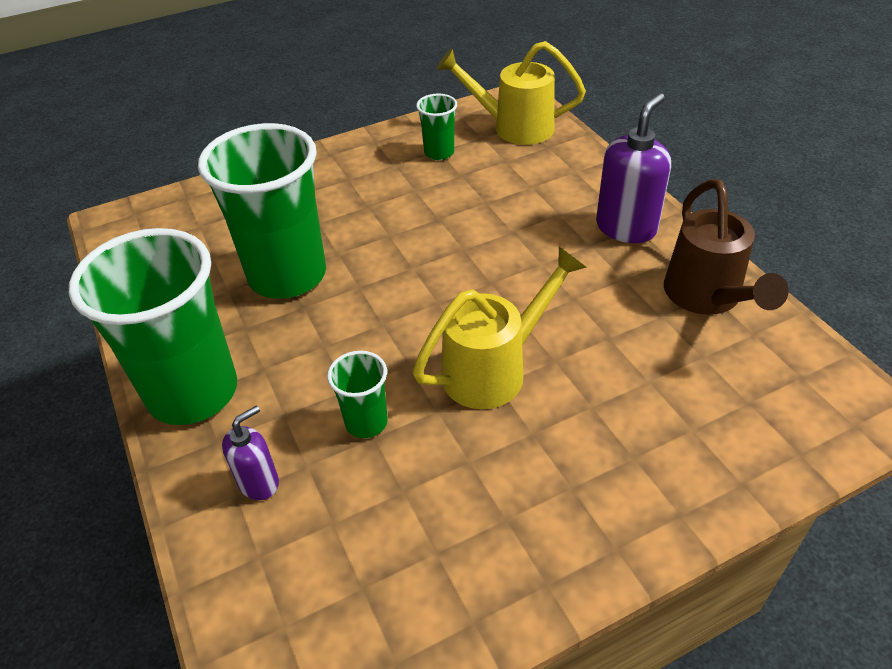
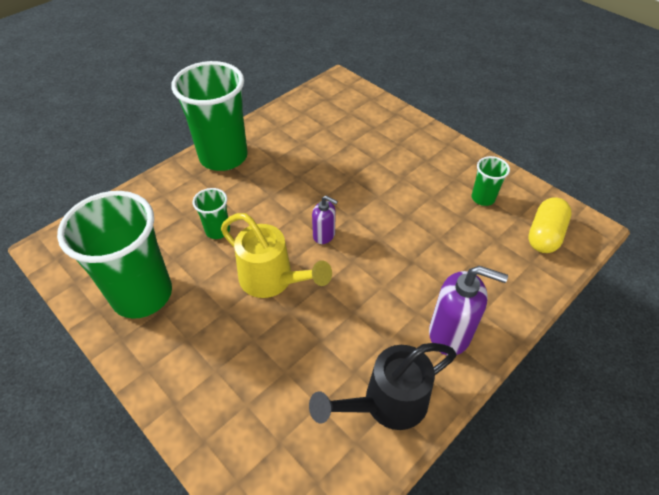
camera: 70 degrees right, 5 degrees up
green cup [198,123,326,299] -> green cup moved to [57,191,172,318]
purple soap dispenser [222,405,279,500] -> purple soap dispenser moved to [312,196,338,244]
yellow watering can [437,41,586,145] -> yellow capsule [528,197,572,253]
brown watering can [664,179,789,315] -> black watering can [309,343,456,430]

